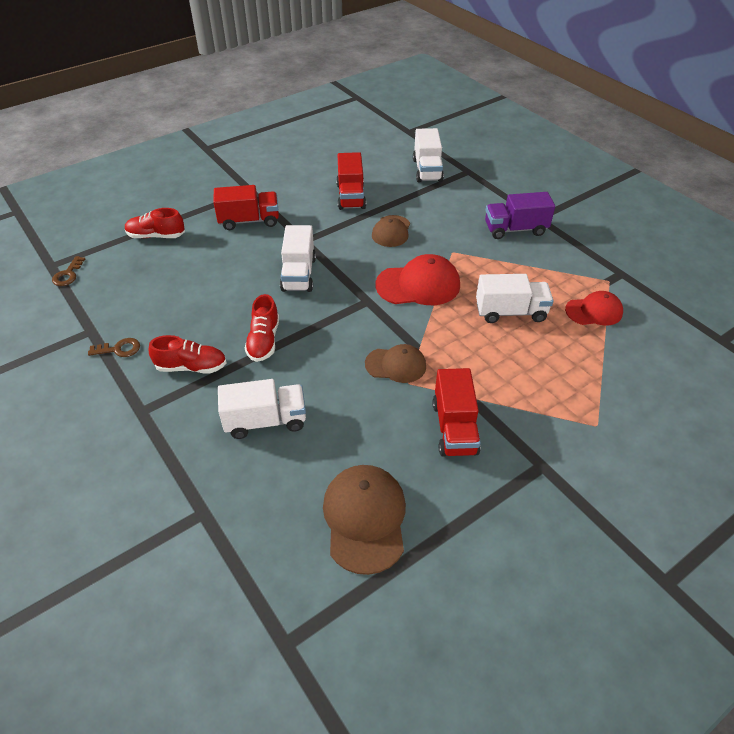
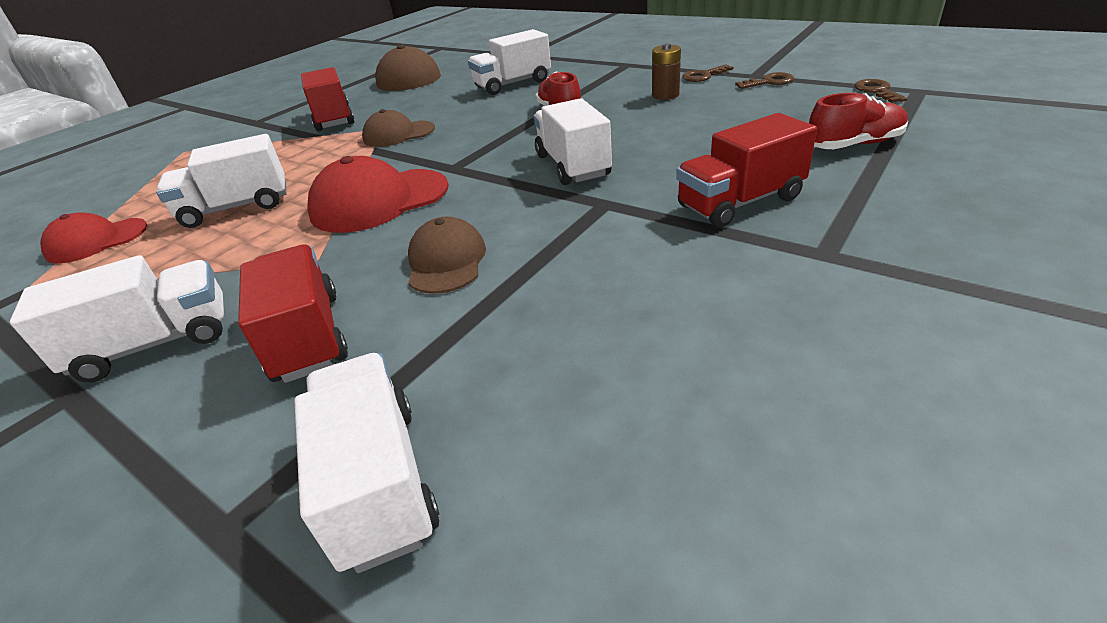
camera: 165 degrees right, 10 degrees down
red shoe [149,335,226,374] -> none
red truck [336,152,366,210] -> red truck moved to [238,244,348,383]
purple truck [485,192,555,239] -> white truck [10,255,224,383]
none -> brown battery [652,43,681,100]
none -> brown key [735,72,794,89]

